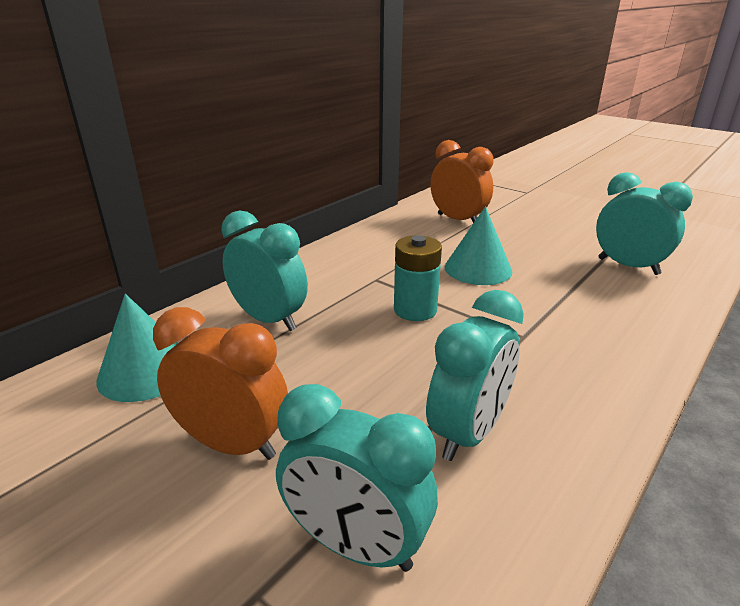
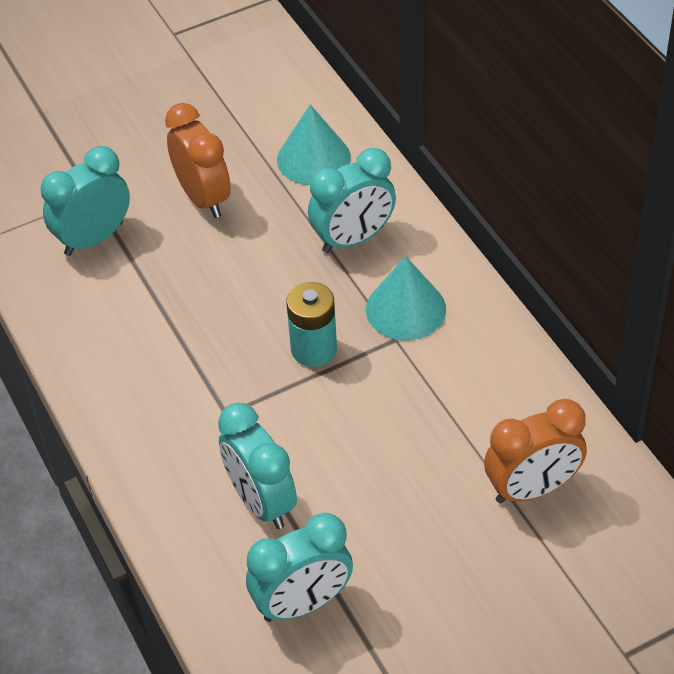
camera: 115 degrees right, 20 degrees up
orange clock [153,307,288,460] -> orange clock turned 75 degrees counterclockwise [165,103,231,218]
turquoise clock [426,290,524,461] -> turquoise clock moved to [218,403,297,529]
turquoise cone [445,207,512,285] -> turquoise cone moved to [366,256,446,340]

